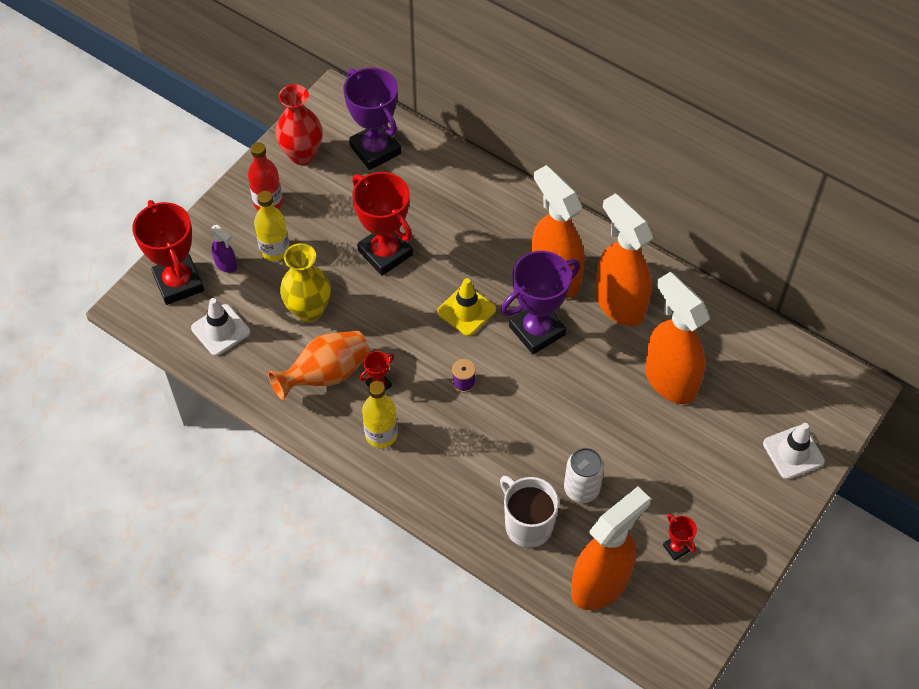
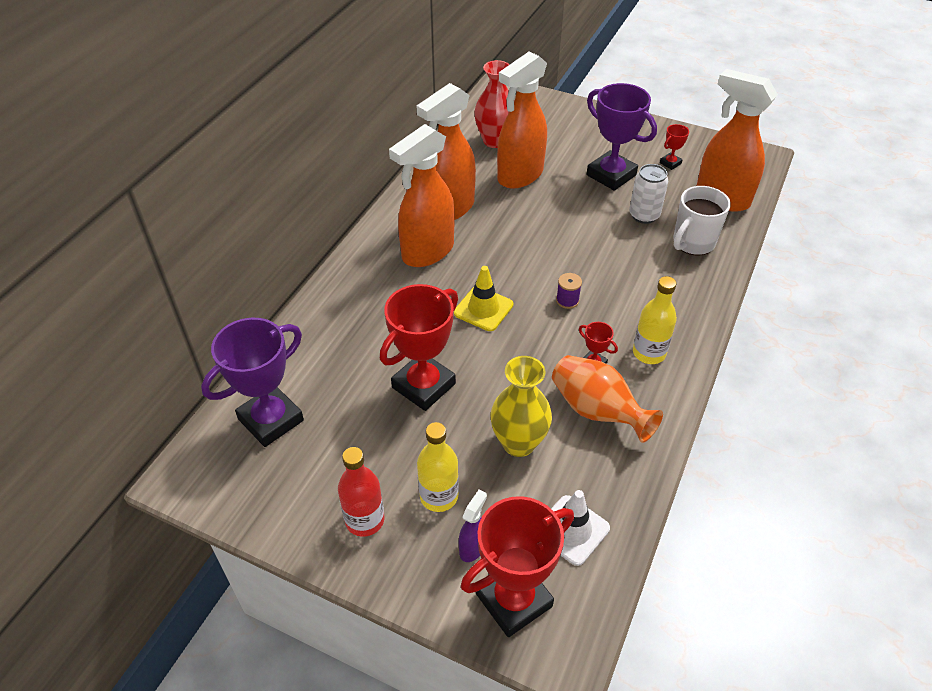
camera: 100 degrees left, 10 degrees down
red vase [275,84,323,165] -> red vase moved to [474,60,510,148]
purple trophy [501,251,580,354] -> purple trophy moved to [587,83,657,191]
white traffic cone [763,423,825,479] -> none

